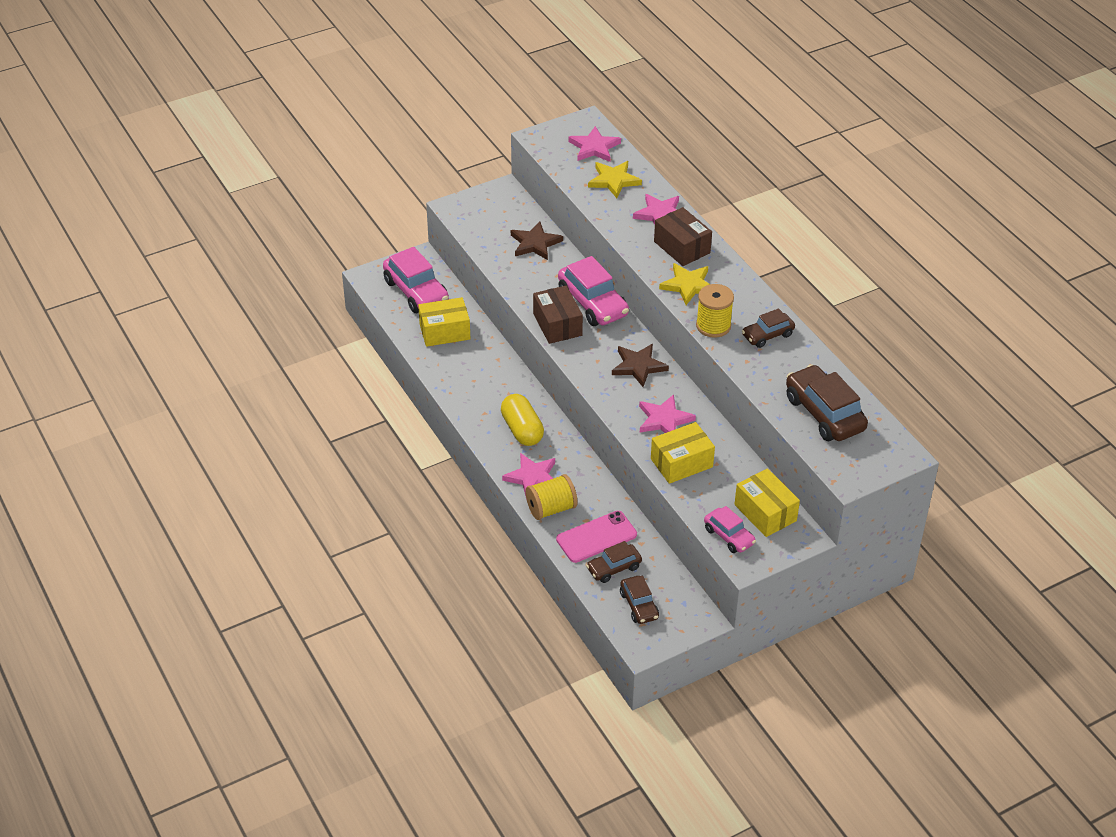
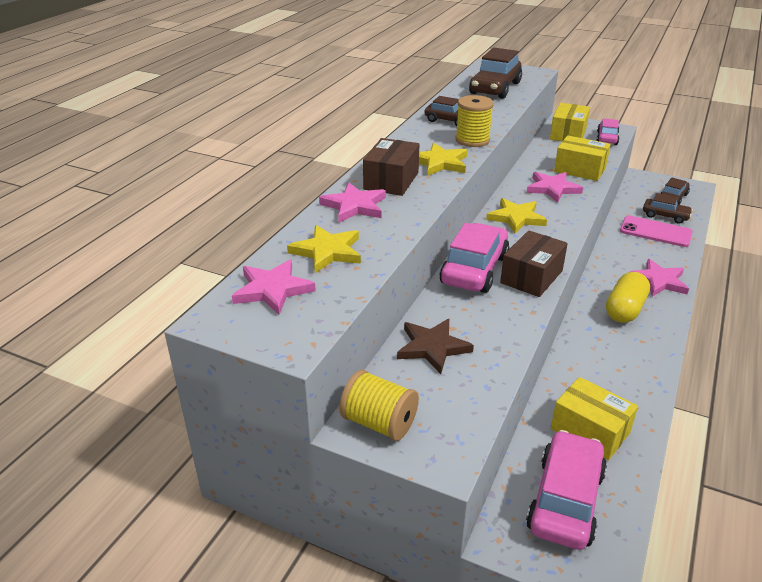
camera: 125 degrees left, 10 degrees down
yellow spool [526,474,578,520] -> yellow spool moved to [339,370,419,441]
brown star [612,344,669,387] -> yellow star [486,198,547,233]

